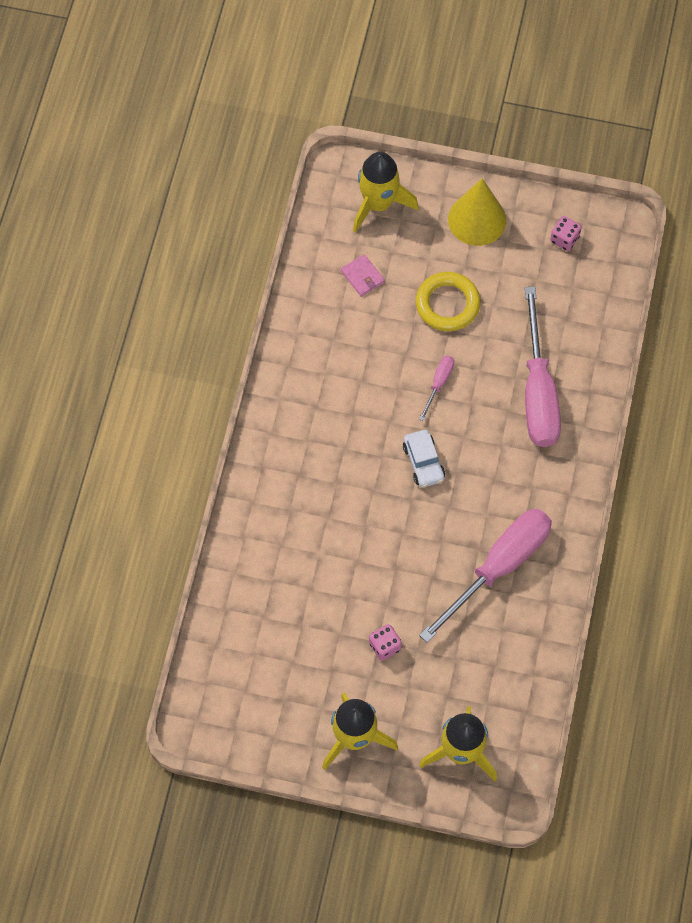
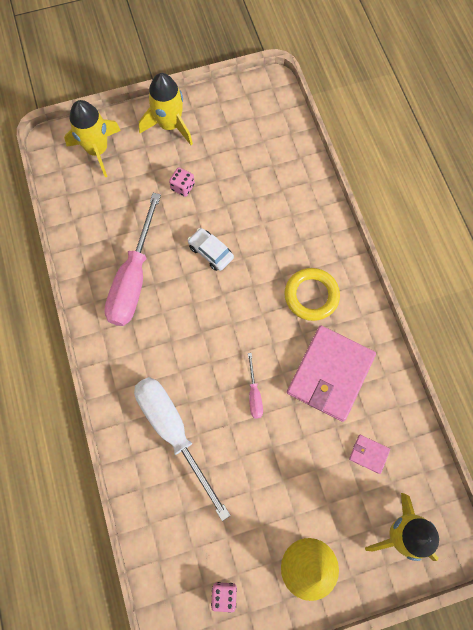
camera: 150 degrees right, 5 degrees up
white car [403,430,445,487] -> white car moved to [188,228,234,271]
yellow ring [416,272,481,331] -> yellow ring moved to [284,268,340,321]
pink screwdriver [525,287,561,447] -> white screwdriver [134,377,231,521]
none -> pink wallet [287,326,376,422]

